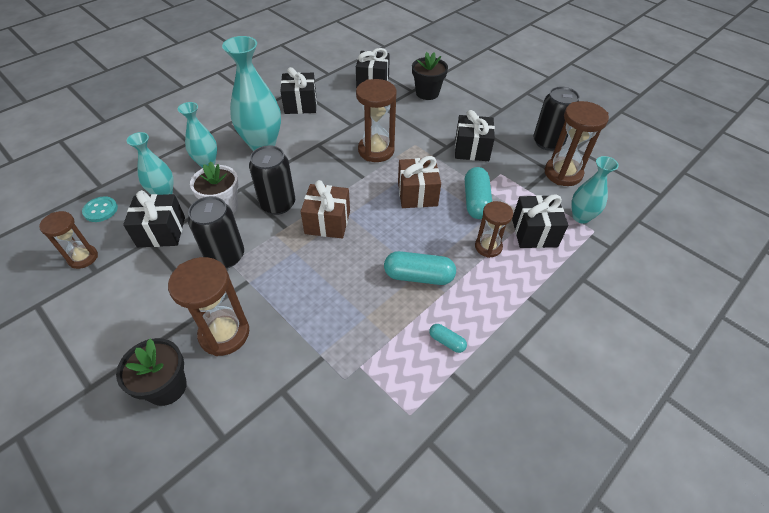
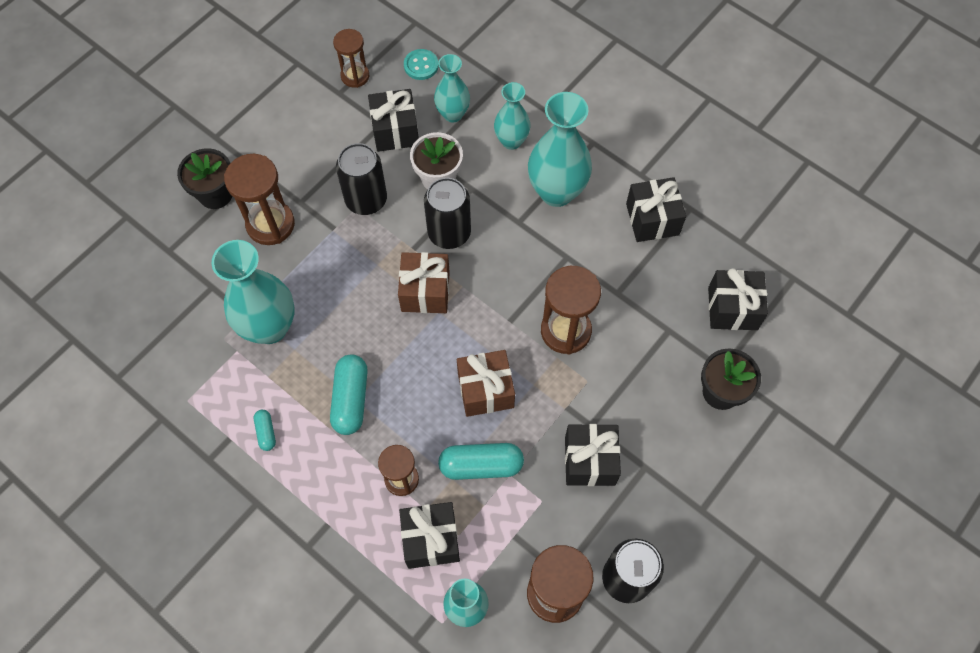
camera: 85 degrees right, 15 degrees up
turquoise capsule [429,324,467,353] -> turquoise capsule turned 45 degrees counterclockwise [254,410,276,451]
none -> turquoise vase [212,240,295,344]

